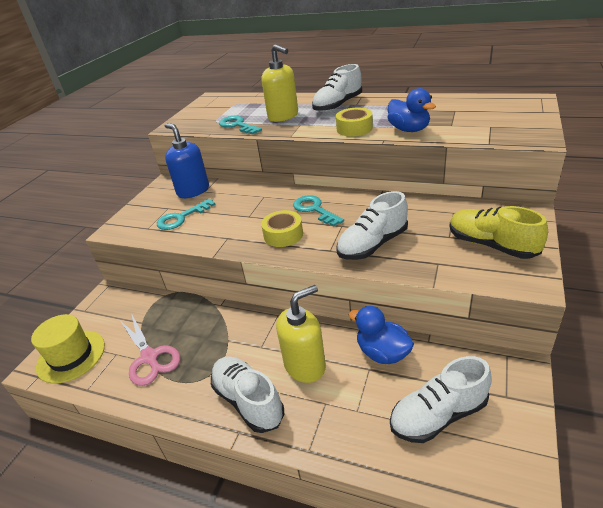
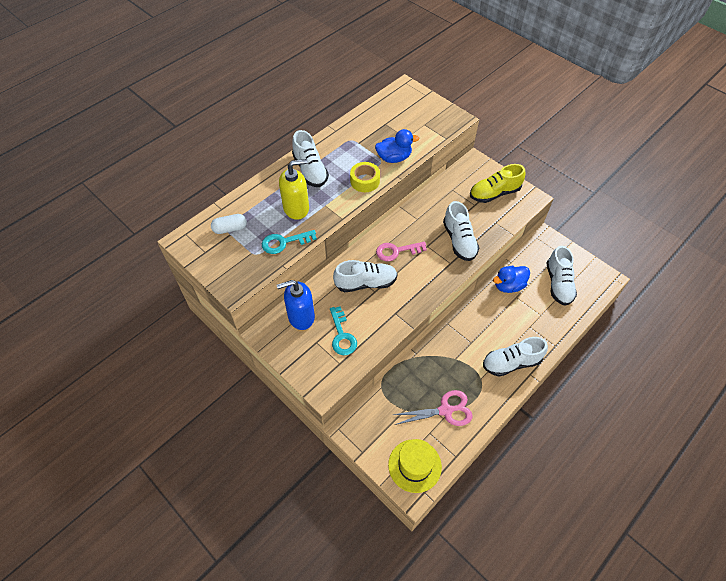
camera: 70 degrees left, 20 degrees up
yellow tape [261,210,303,247] -> none
yellow soap dispenser [276,285,326,383] -> none
turquoise key [293,195,344,227] -> pink key [376,242,427,262]
none -> white capsule [211,214,247,234]
none -> white shoe [333,260,397,292]

